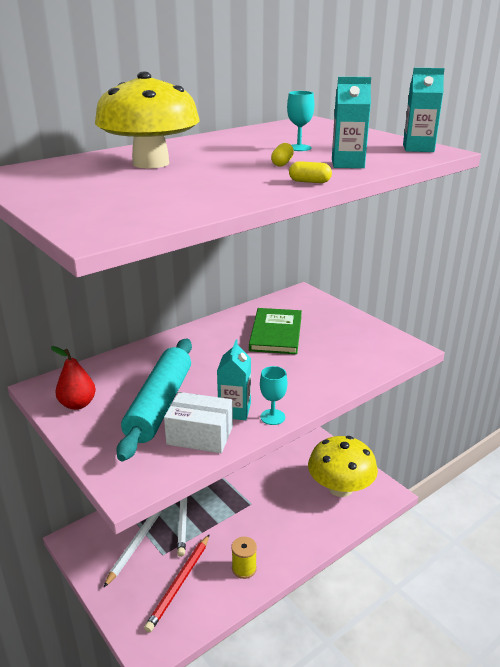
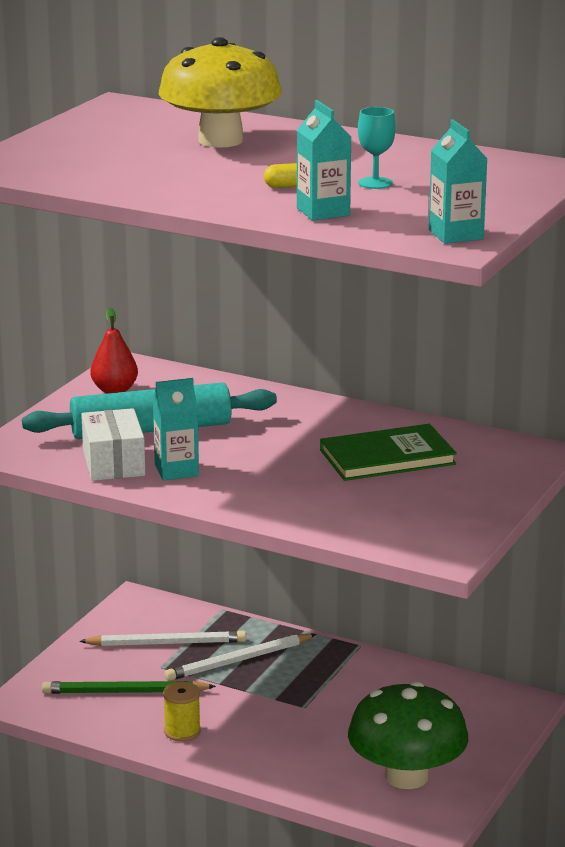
camera: 65 degrees right, 5 degrees down
red pencil [144,534,210,633] -> green pencil [42,681,216,694]
turquoise goblet [260,366,287,425] -> none
yellow capsule [289,161,332,183] -> none
yellow mushroom [308,436,378,497] -> green mushroom [348,681,468,789]

